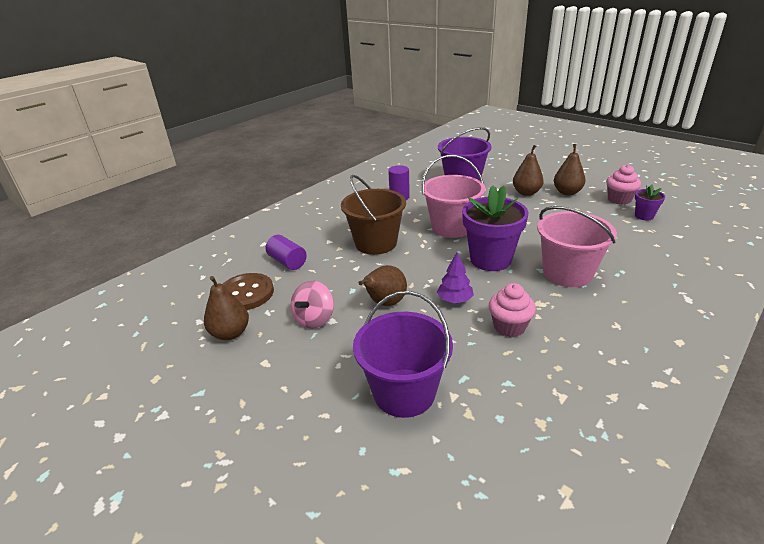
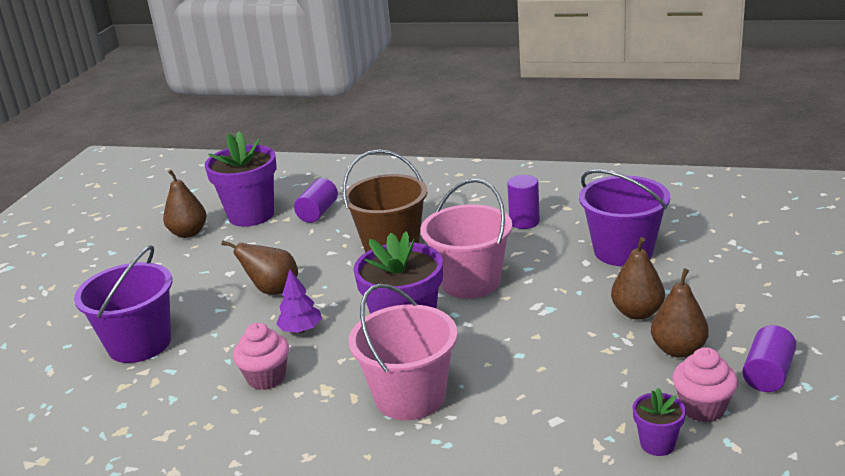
camera: 65 degrees right, 5 degrees down
brown button [222,273,274,310] -> purple flower pot [205,131,276,227]
pink spinning top [291,281,334,329] -> none
none -> purple cylinder [743,325,796,392]

